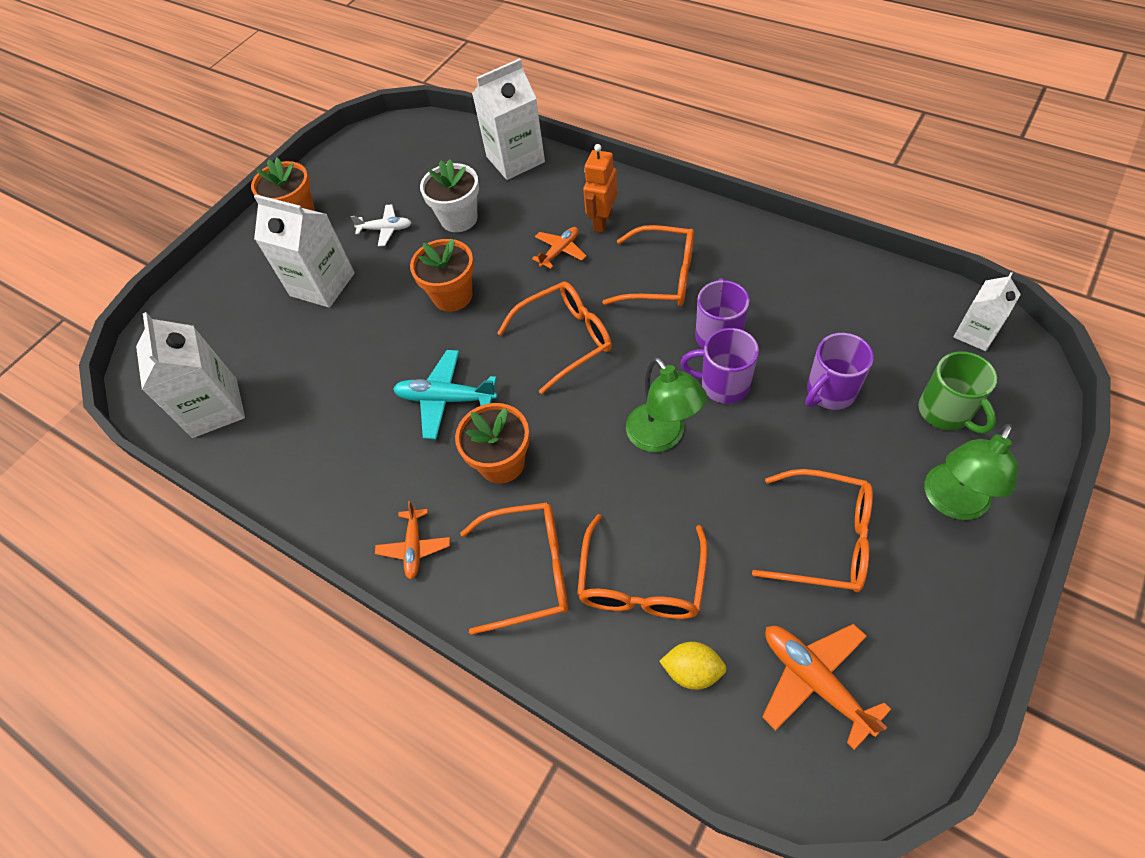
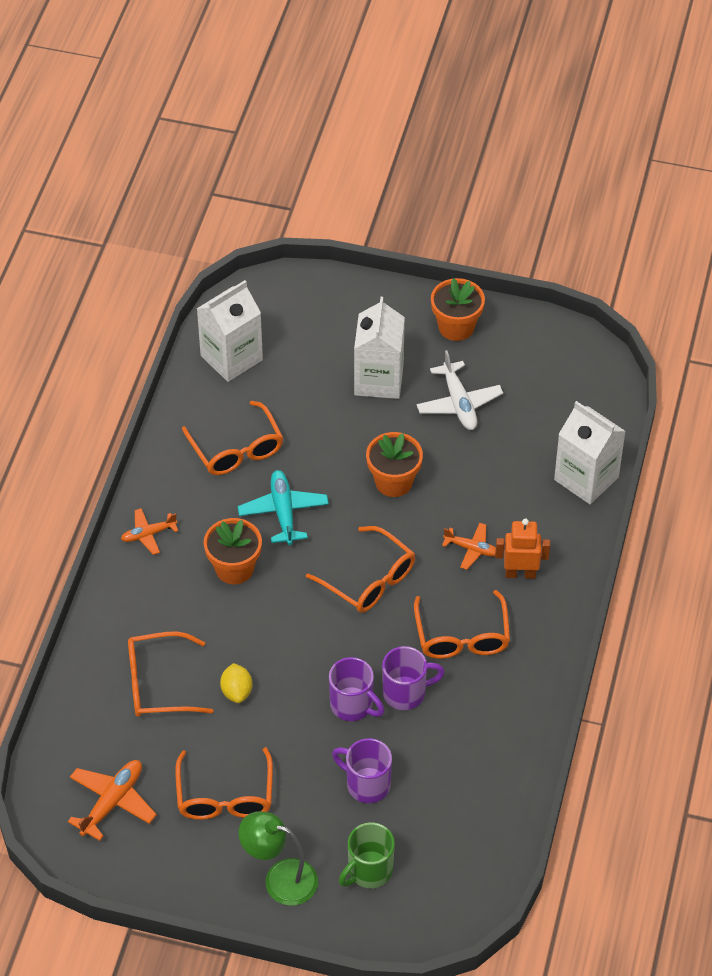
camera: 65 degrees right, 5 degrees down
white plane [351,205,412,246] -> white plane [417,350,503,430], size x1.56
white flower pot [420,159,479,232] -> none
orange glasses [460,502,568,635] -> orange glasses moved to [182,401,283,475]
green lamp [626,357,707,452] -> none
yellow lemon [659,642,727,690] -> yellow lemon moved to [220,663,252,703]
purple mug [680,328,759,404] -> purple mug turned 135 degrees clockwise [329,657,384,721]
white carton [953,272,1021,351] -> none

